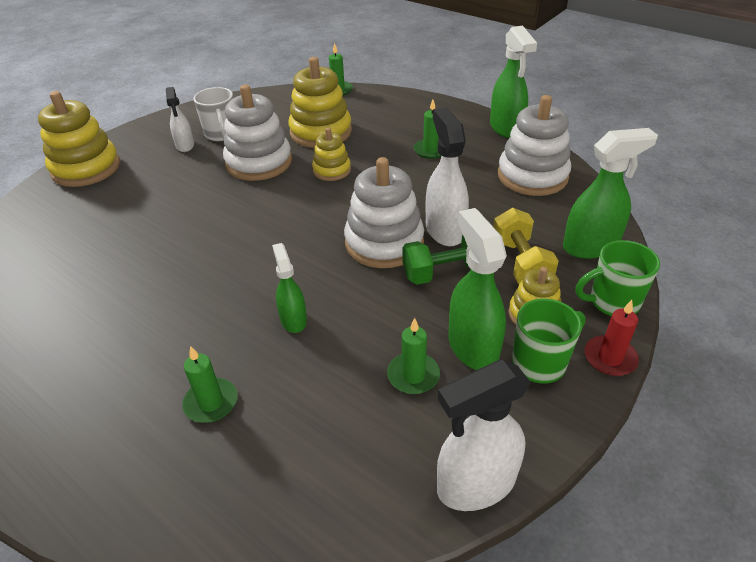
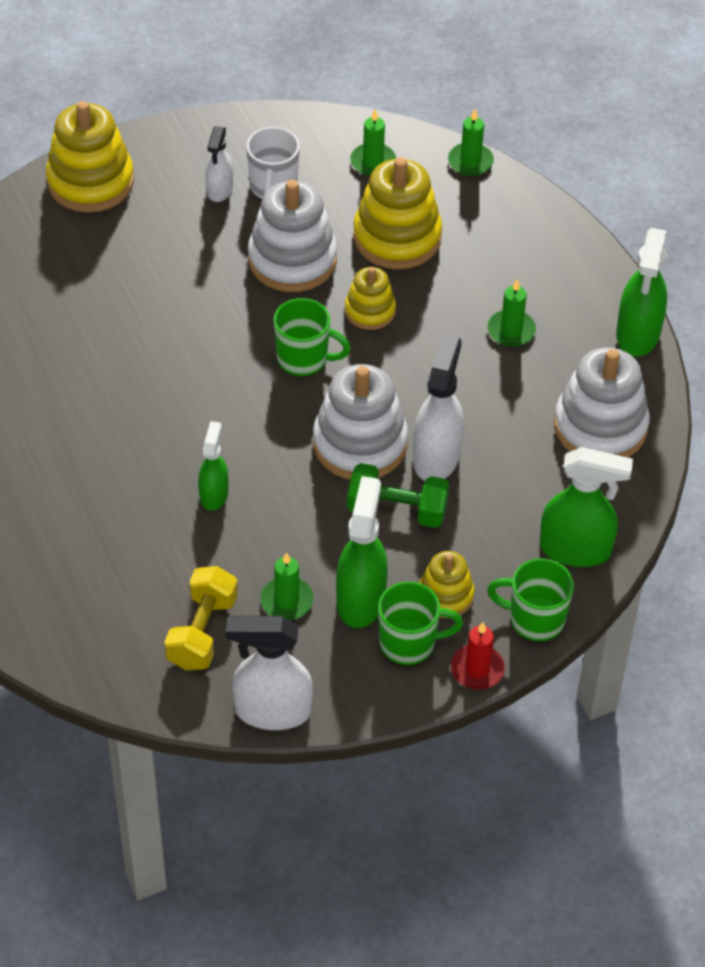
camera: 25 degrees right, 10 degrees up
green candle [182,346,238,423] -> green candle moved to [350,109,396,176]
yellow dumbbell [493,208,559,284] -> yellow dumbbell moved to [164,566,238,670]
none -> green mug [274,298,351,376]

